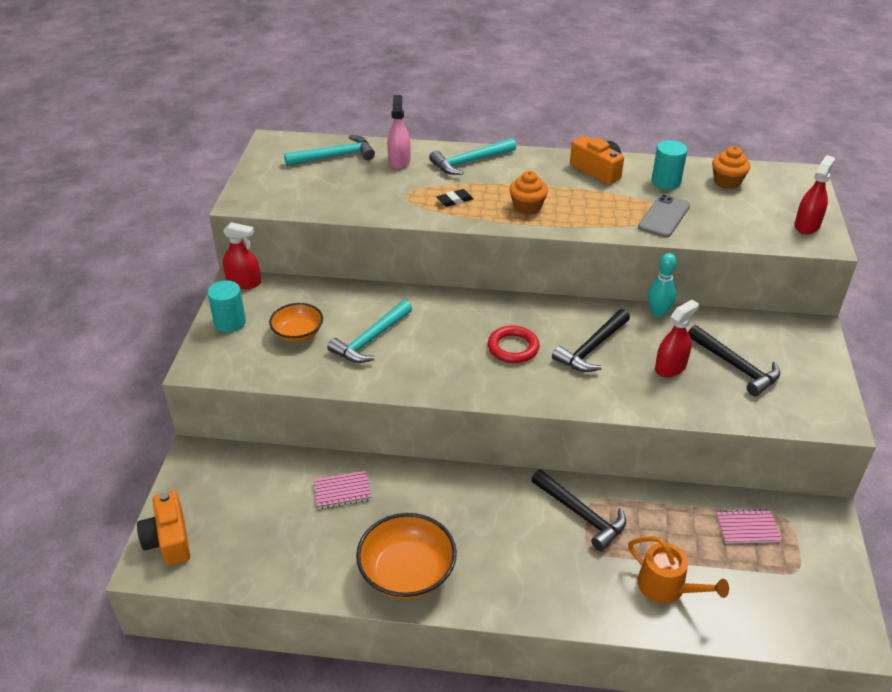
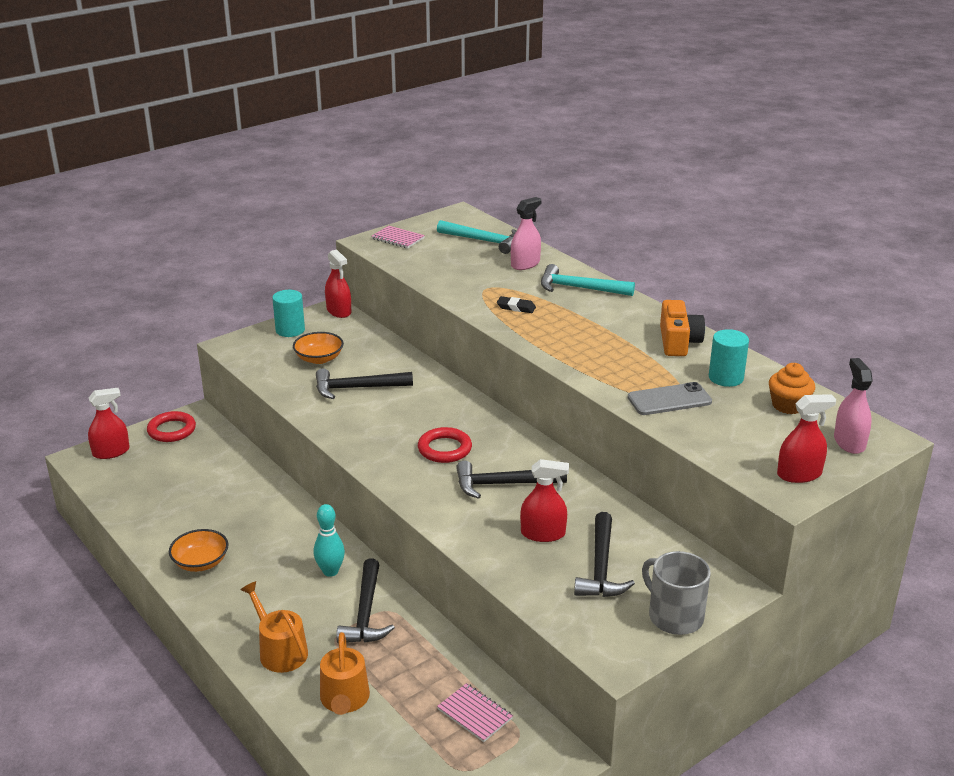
camera: 45 degrees right, 10 degrees down
orange camera [137,491,190,566] -> red spray bottle [88,388,130,459]
pink notebook [313,471,372,509] -> pink notebook moved to [372,226,425,249]
turquoise hammer [327,300,412,363] -> black hammer [316,368,413,399]
orange bowl [356,513,457,599] -> orange bowl [169,529,229,572], size x0.63
orange cupcake [509,171,548,215] -> none
turquoise bowling pin [648,253,677,317] -> turquoise bowling pin moved to [314,504,345,577]
none -> red ring [147,411,196,442]
none -> orange watering can [240,581,308,673]
none -> grey mug [642,551,711,635]
none -> pink spray bottle [834,358,873,454]

